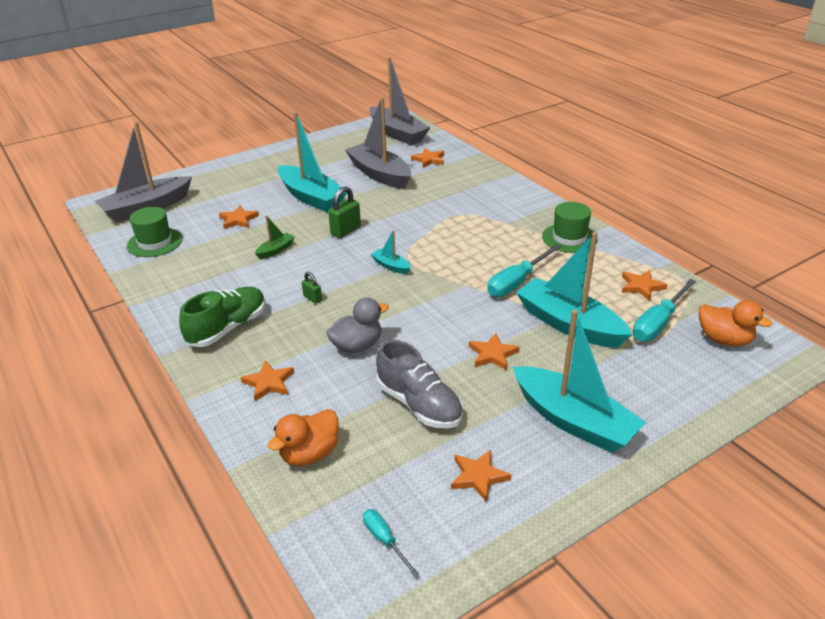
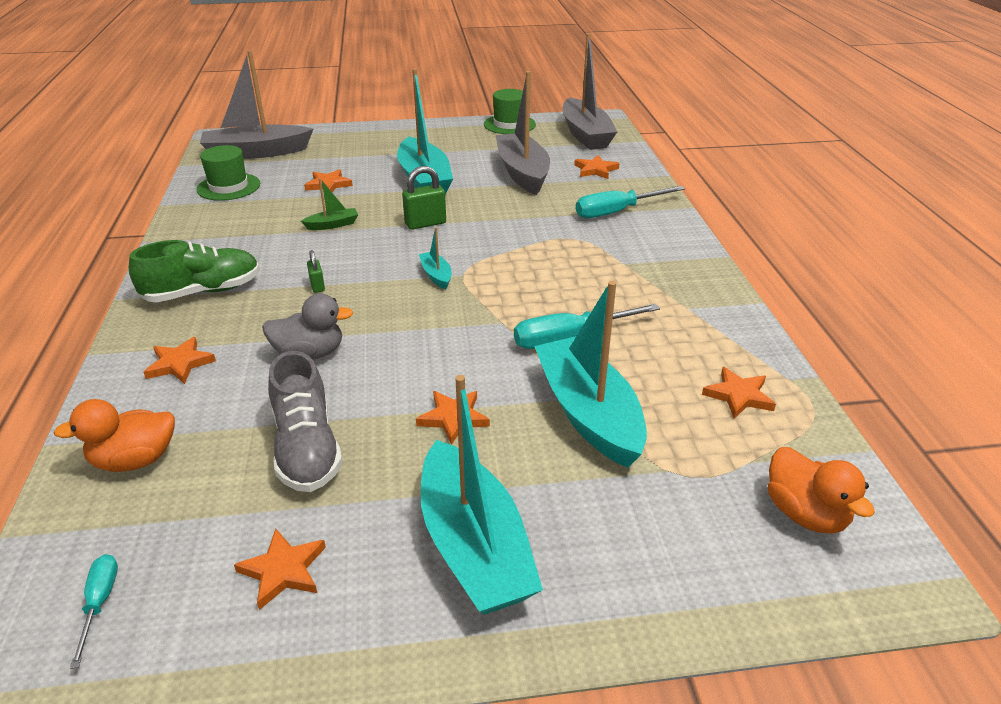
camera: 25 degrees right, 0 degrees up
green hat [542,202,597,253] -> green hat moved to [484,89,536,134]
turquoise screwdriver [633,279,696,342] -> turquoise screwdriver moved to [576,186,685,218]

